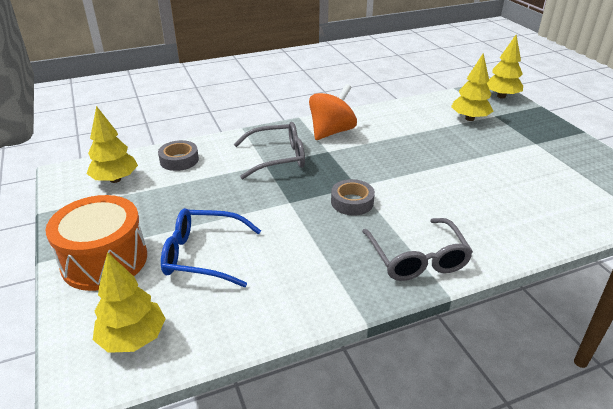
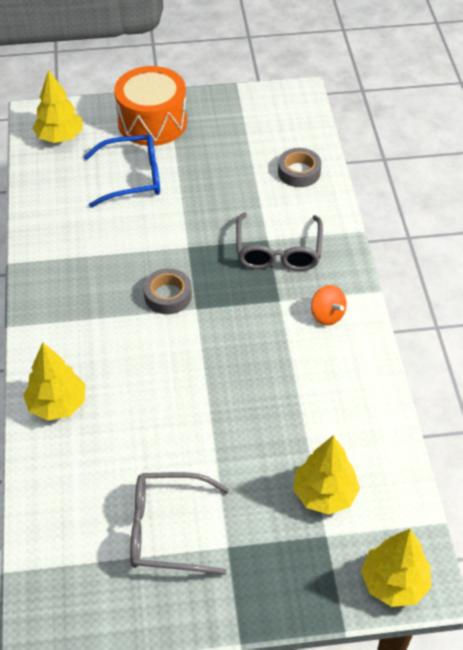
camera: 105 degrees right, 15 degrees up
yellow tree [86,106,138,183] -> yellow tree moved to [23,342,85,421]
blue glasses [161,208,261,287] -> blue glasses turned 60 degrees clockwise [84,134,160,208]
orange spinning top [309,84,357,140] -> orange spinning top [311,285,347,325], size x0.55
grey glasses [362,218,473,281] -> grey glasses moved to [130,472,229,575]

